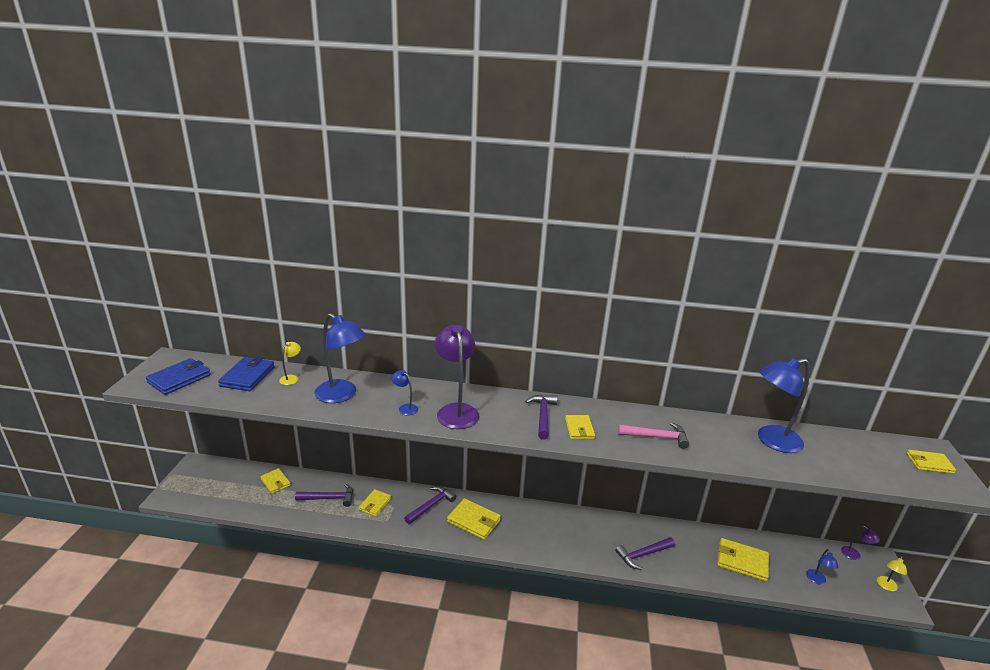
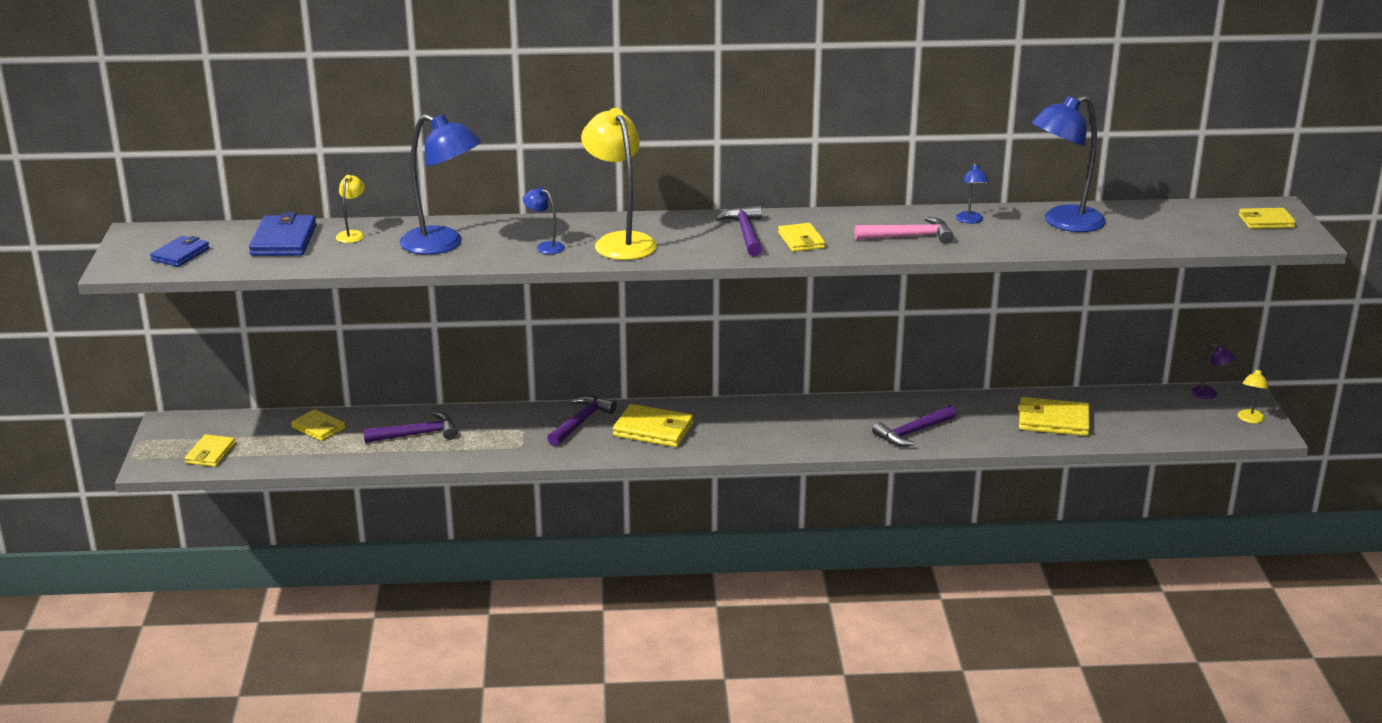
camera: 10 degrees left, 0 degrees up
blue wallet [146,358,210,395] -> blue wallet [150,236,210,267], size x0.65
yellow wallet [359,489,391,516] -> yellow wallet moved to [185,434,236,467]
purple lamp [435,325,480,429] -> yellow lamp [581,108,657,260]
blue lamp [806,549,838,584] -> blue lamp moved to [956,163,989,224]

